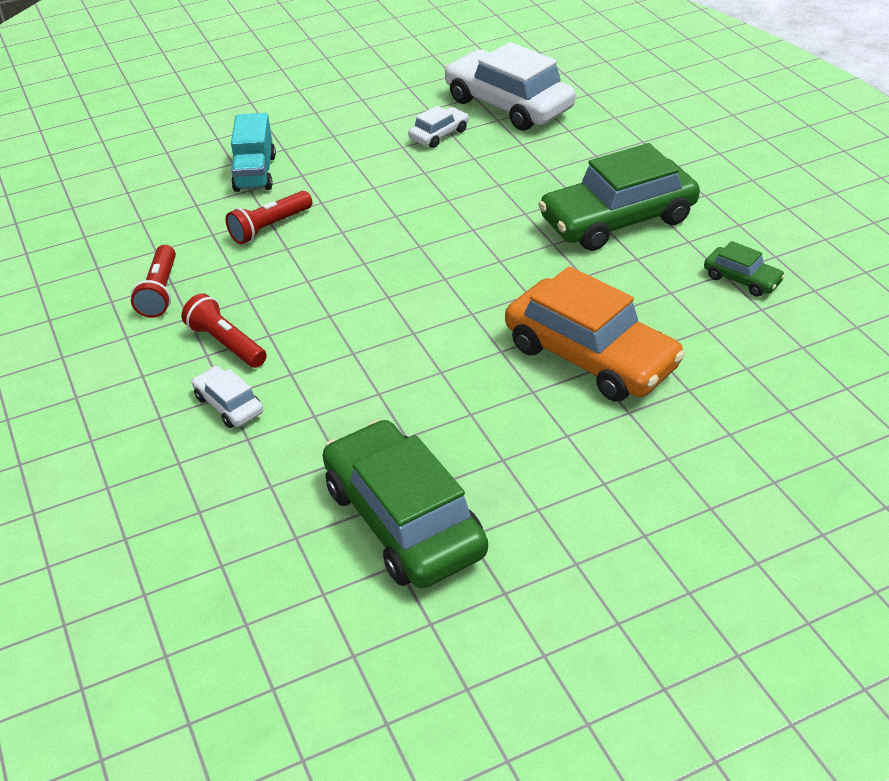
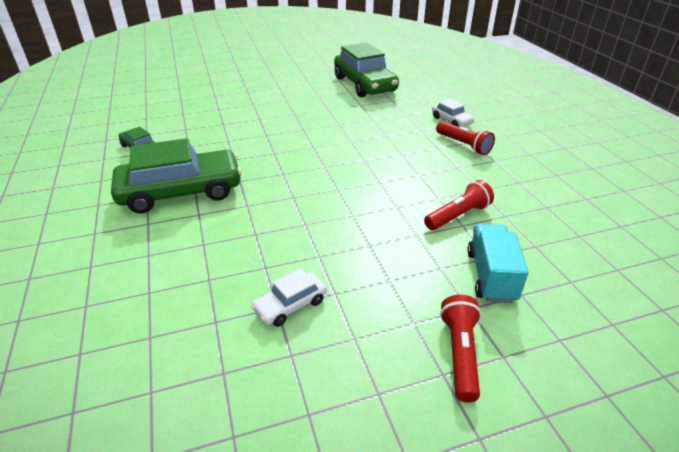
camera: 175 degrees left, 5 degrees down
red flashlight [131,245,176,318] -> red flashlight moved to [440,295,481,403]
white car [444,42,575,131] -> none
orange car [505,266,685,402] -> none

